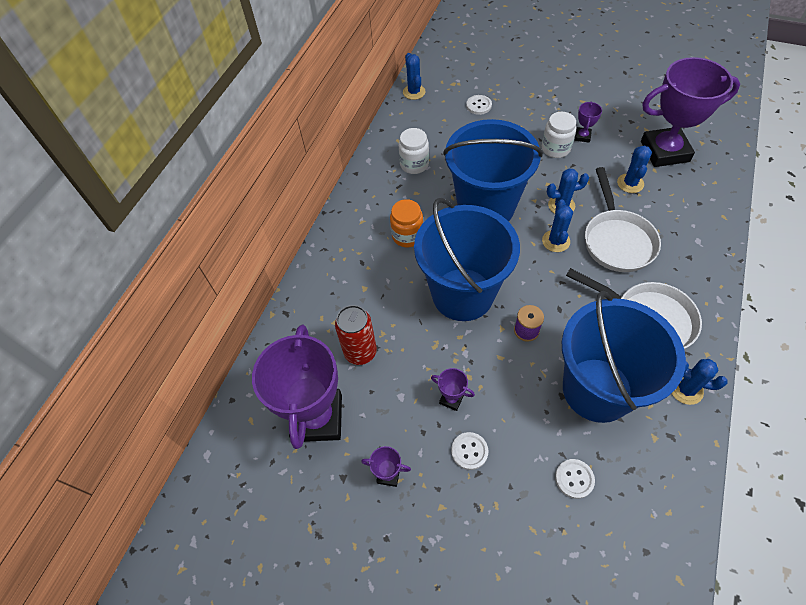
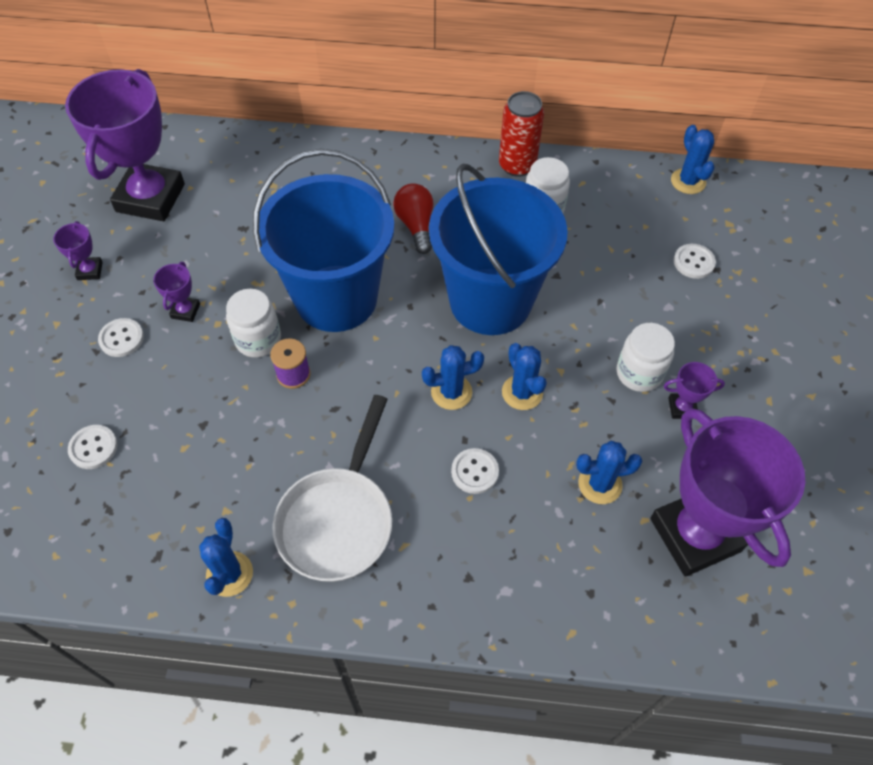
camera: 70 degrees right, 0 degrees up
purple trophy [252,325,342,449] -> purple trophy turned 60 degrees counterclockwise [65,69,185,221]
red can [335,305,377,365] -> red can moved to [499,91,544,177]
orange jar [390,199,423,247] -> red light bulb [393,183,433,254]
blue cactus [403,53,426,100] -> blue cactus turned 75 degrees counterclockwise [671,125,715,194]
blue bucket [562,291,686,423] -> none
white pan [585,167,661,272] -> white button [451,448,499,494]
none -> white jar [226,289,281,358]

